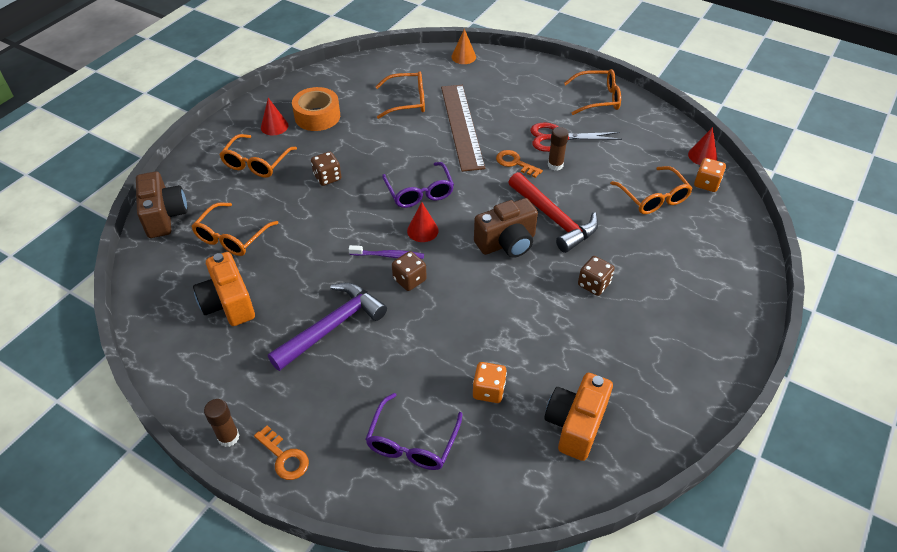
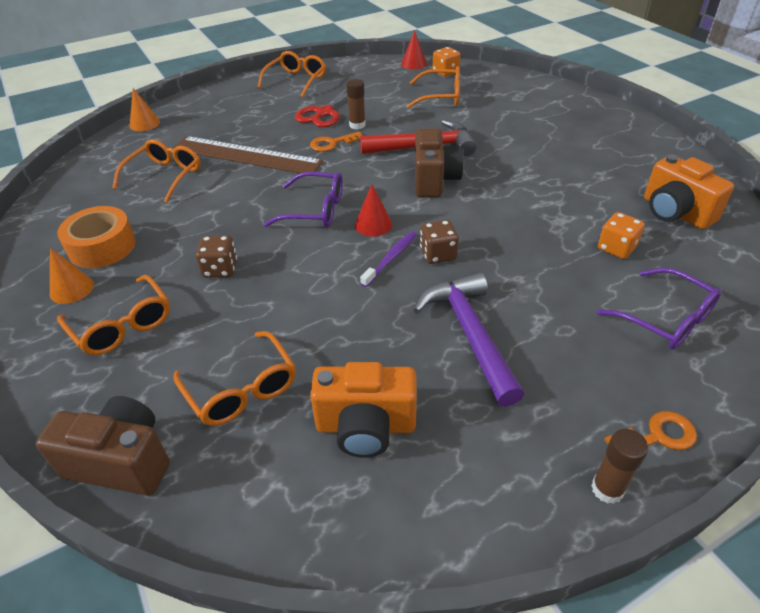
camera: 60 degrees left, 5 degrees down
red cone [261,98,288,135] -> orange cone [50,248,94,304]
brown dice [578,256,615,296] -> none

